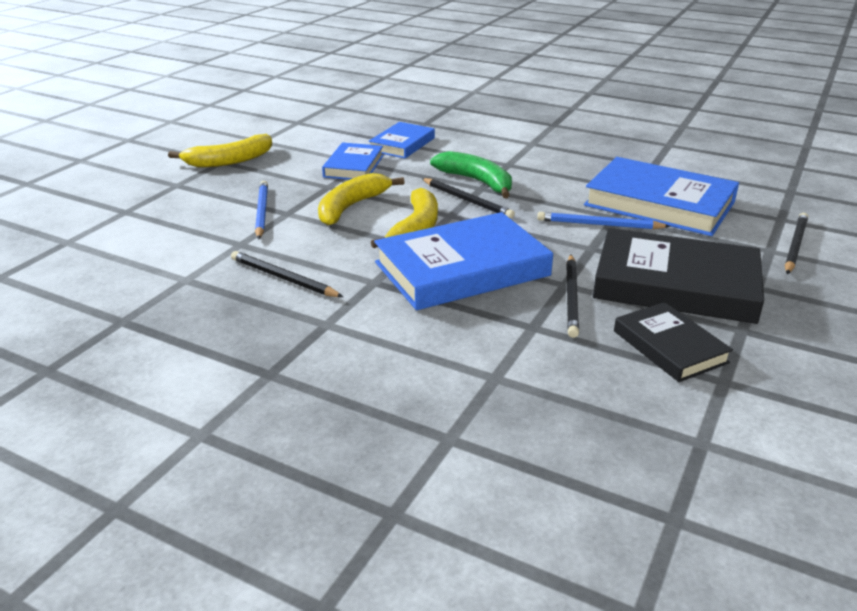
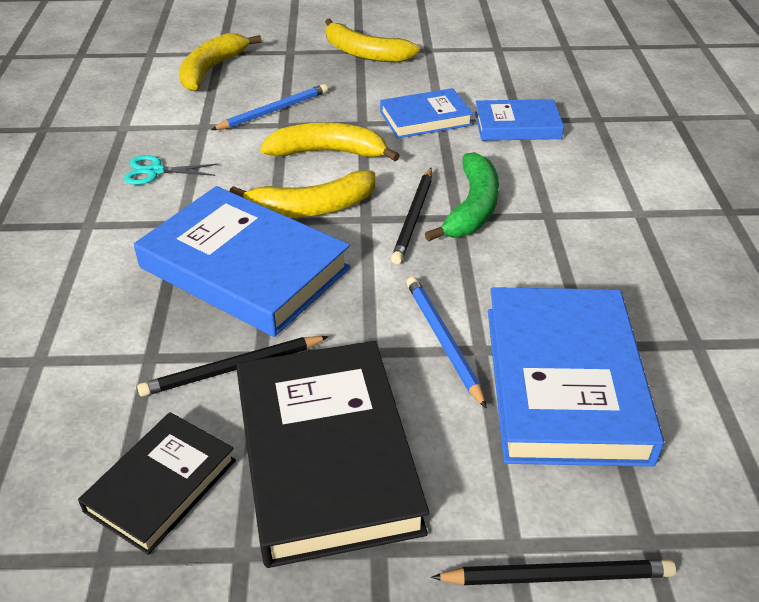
camera: 60 degrees right, 10 degrees up
black pencil [231,251,343,297] -> turquoise scissors [124,155,218,185]
none -> yellow banana [179,33,262,91]

